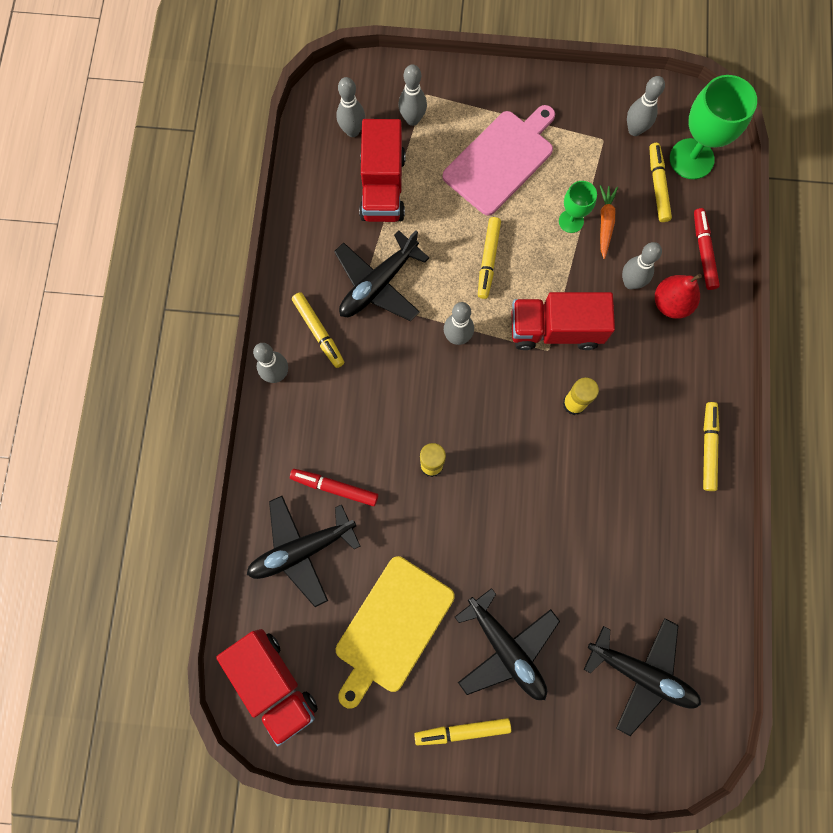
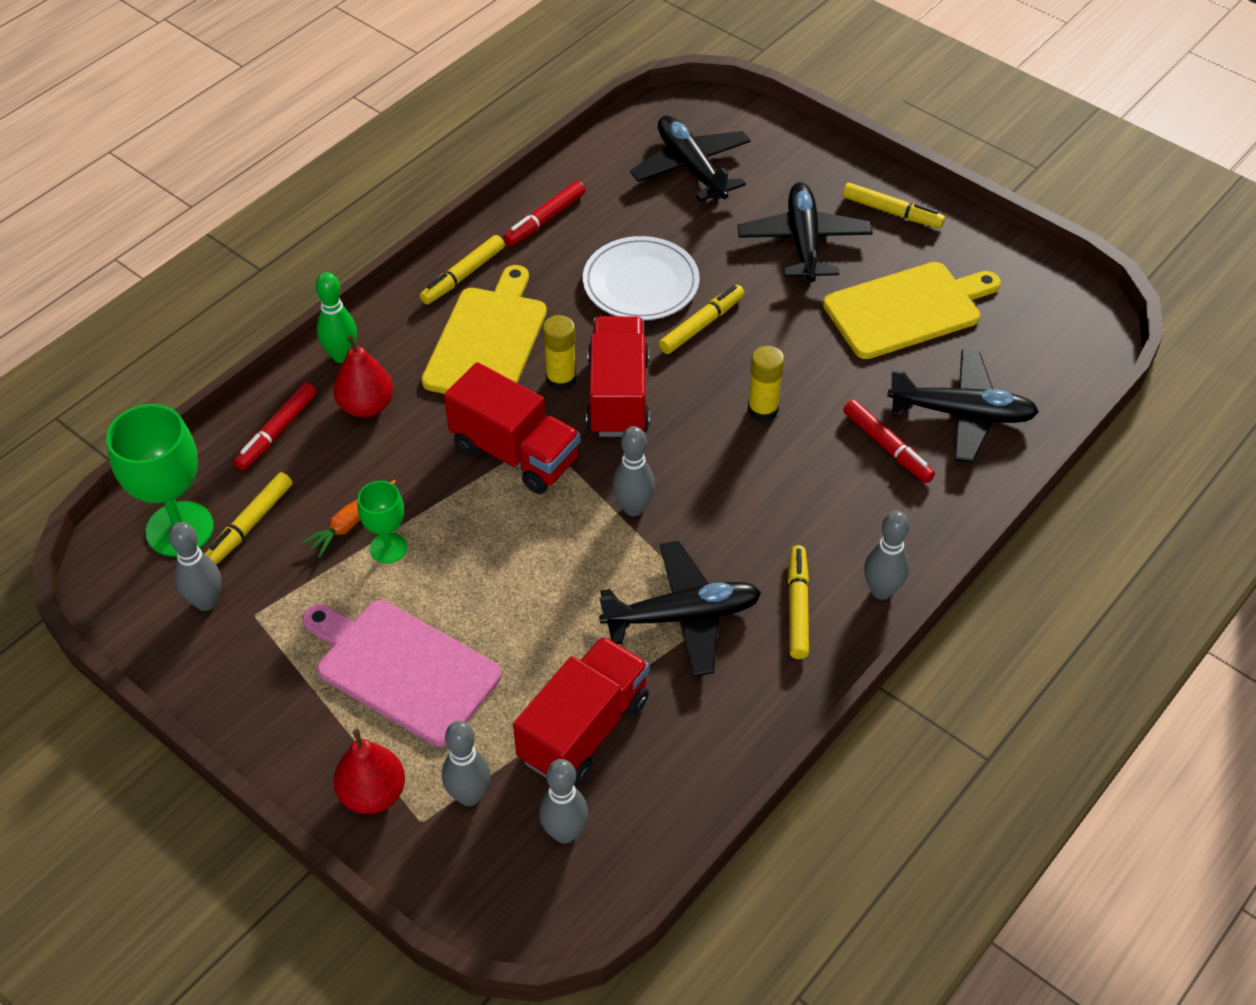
camera: 145 degrees left, 25 degrees down
red truck [216,629,318,746] -> red truck moved to [586,316,650,437]
pink cutting board [443,105,555,216] -> pink cutting board turned 45 degrees clockwise [302,600,501,747]
yellow marker [478,217,501,299] -> yellow marker moved to [659,285,744,354]
grey bowling pin [622,242,662,289] -> none
none -> green bowling pin [316,272,357,363]
none -> red pear [333,729,405,814]
none -> yellow cutting board [421,265,547,394]
none -> red marker [503,181,585,246]
none -> white plate [583,236,700,320]

